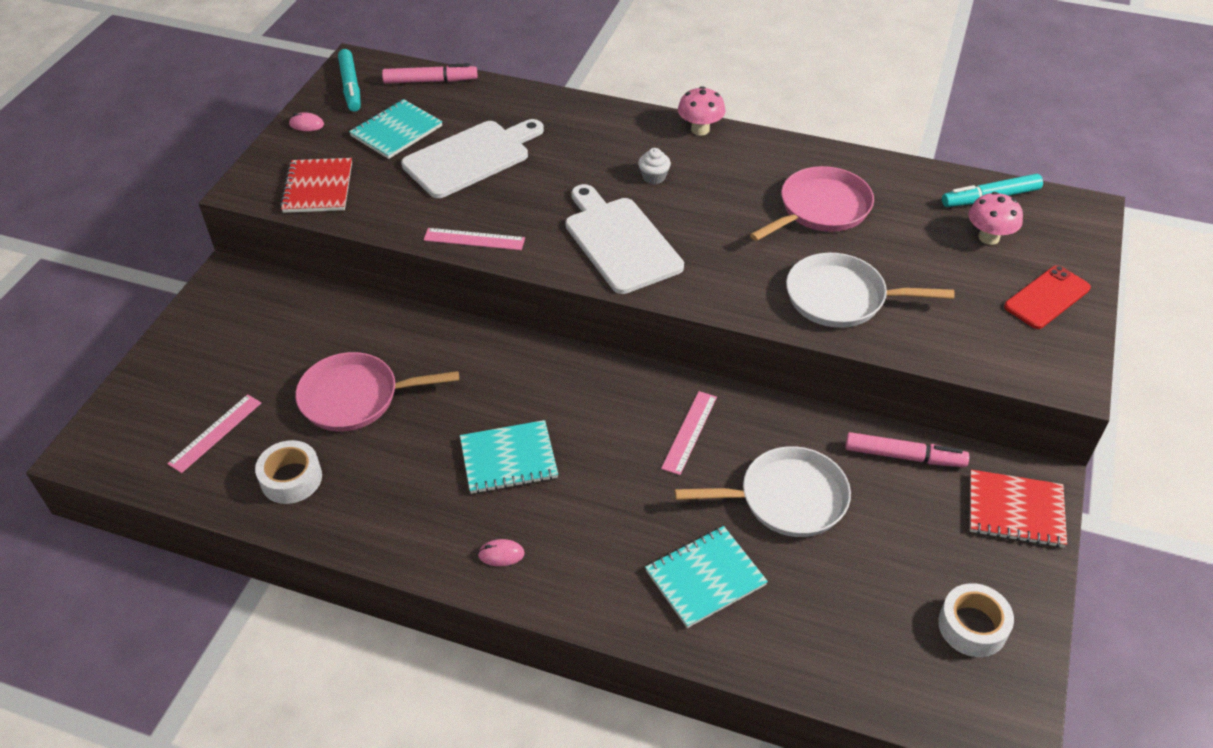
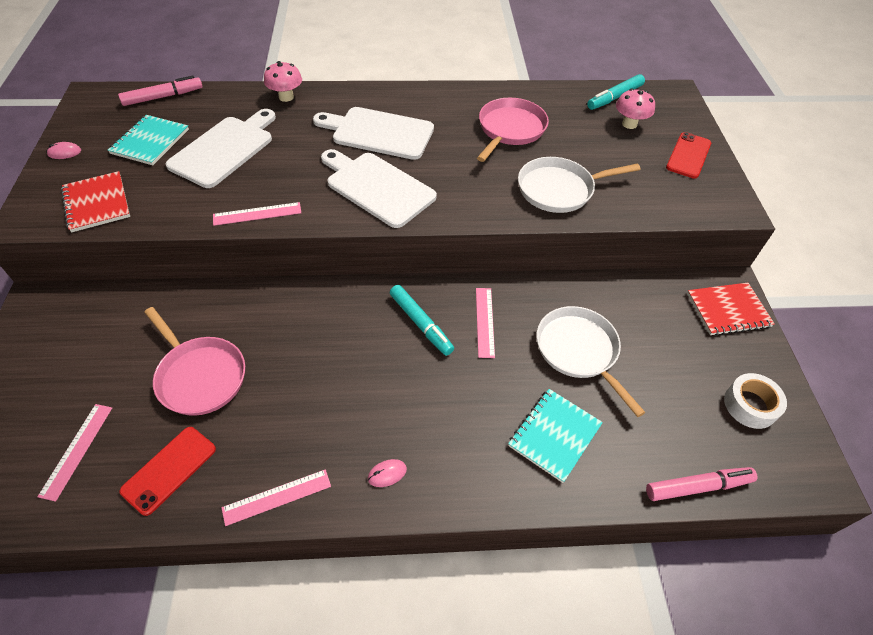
camera: 25 degrees left, 5 degrees up
white tape [255,440,322,504] -> red phone [120,427,216,516]
pink pan [295,352,459,431] -> pink pan turned 105 degrees counterclockwise [144,307,245,416]
turquoise marker [338,49,361,111] -> turquoise marker moved to [390,285,454,356]
turquoise notebook [460,420,558,494] -> none
white cupcake [638,148,671,184] -> white cutting board [313,107,434,160]
white pan [675,446,851,537] -> white pan turned 90 degrees counterclockwise [536,306,646,417]
pink mushroom [678,86,725,136] -> pink mushroom moved to [264,61,302,102]
pink marker [845,432,969,467] -> pink marker moved to [646,467,758,501]
none -> pink ruler [221,469,331,526]

